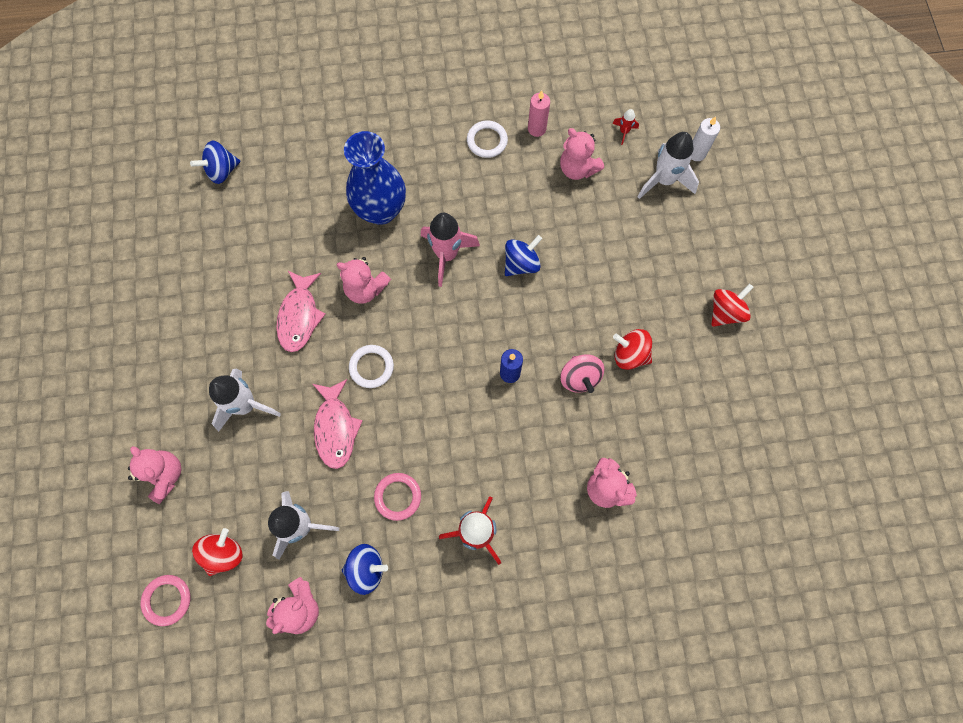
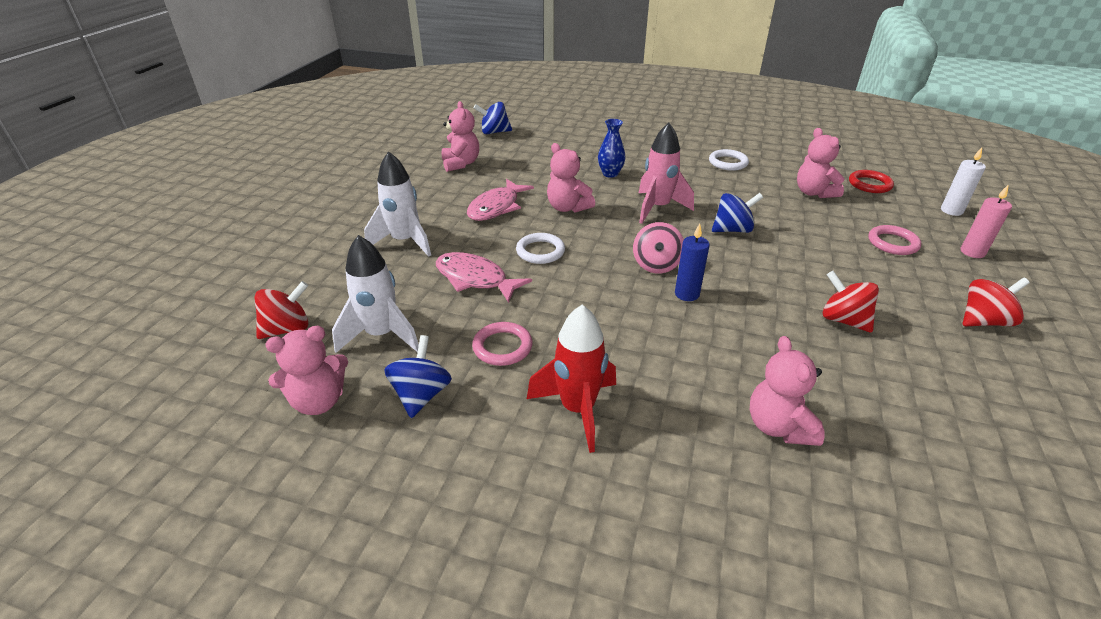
camera: 25 degrees right, 35 degrees down
pink teddy bear [128,446,181,504] -> pink teddy bear moved to [442,101,479,172]
pink ring [141,575,191,626] -> pink ring moved to [868,225,921,255]
pink fish [313,379,363,469] -> pink fish turned 105 degrees clockwise [436,252,532,303]
blue spinning top [342,544,388,595] -> blue spinning top turned 105 degrees counterclockwise [384,335,452,418]
blue vase [344,131,406,225] -> blue vase [598,119,626,178], size x0.50
pink candle [528,90,550,137] -> pink candle moved to [960,184,1012,258]
pink spinning top [561,354,604,393] -> pink spinning top moved to [633,222,684,273]
red rocket [612,109,639,145] -> red ring [849,170,894,193]
white rocket [638,132,699,199] -> none

